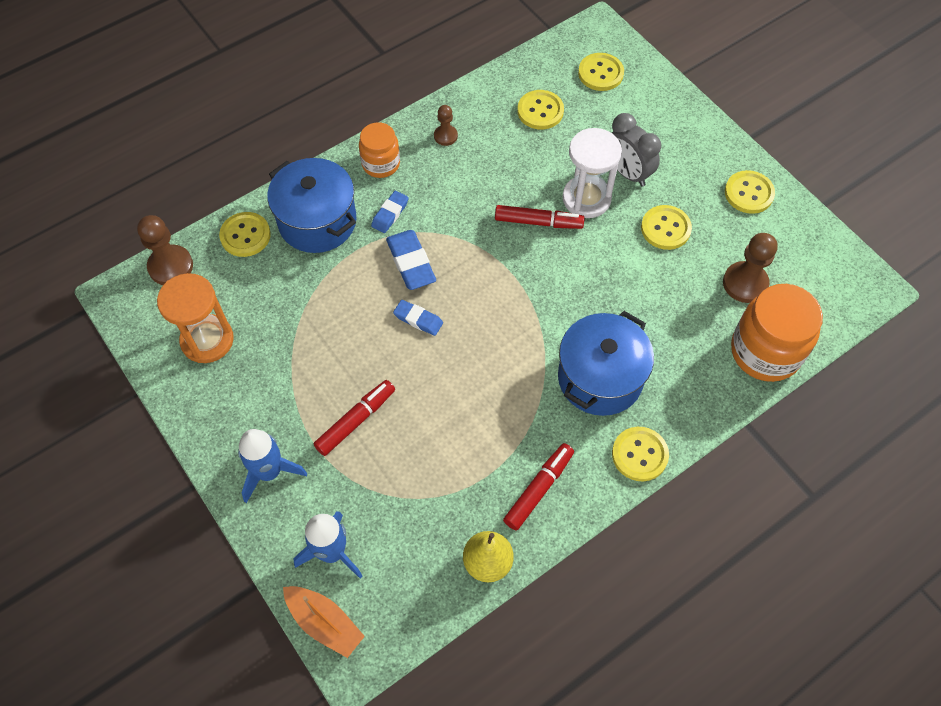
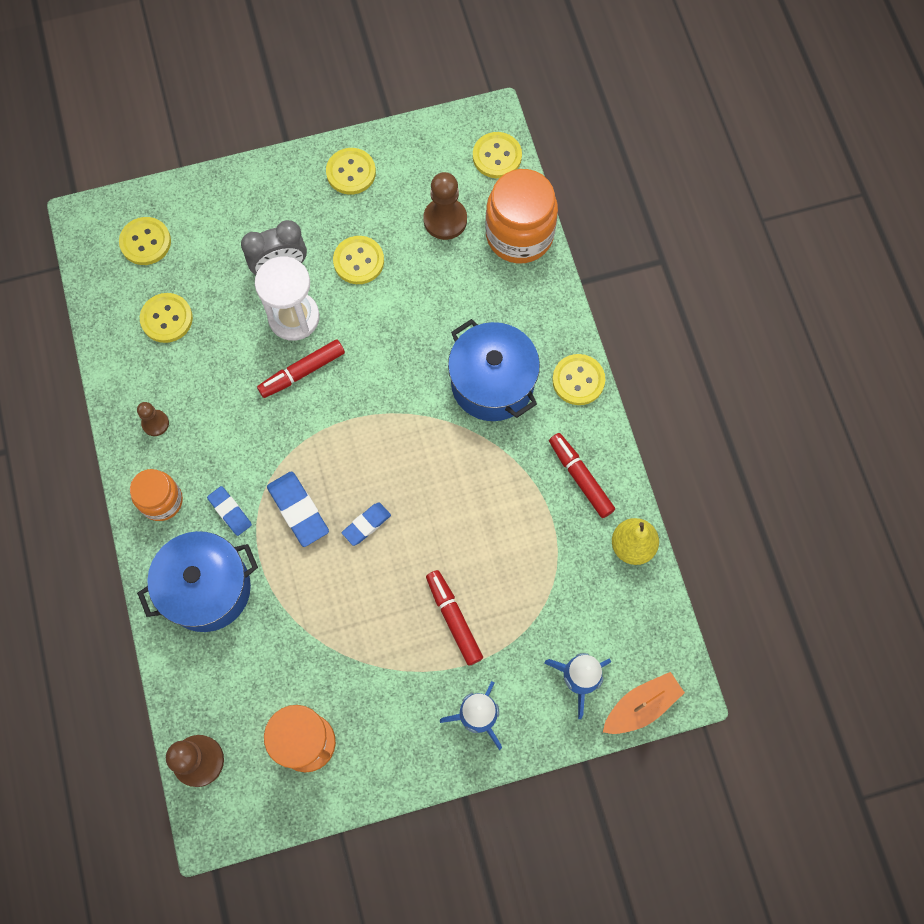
camera: 70 degrees left, 10 degrees up
yellow button [219,212,271,257] -> yellow button moved to [473,132,522,178]
blue eraser [386,230,436,290] -> blue eraser turned 60 degrees clockwise [267,471,329,547]
red marker [495,205,585,229] -> red marker turned 150 degrees counterclockwise [257,339,345,398]

